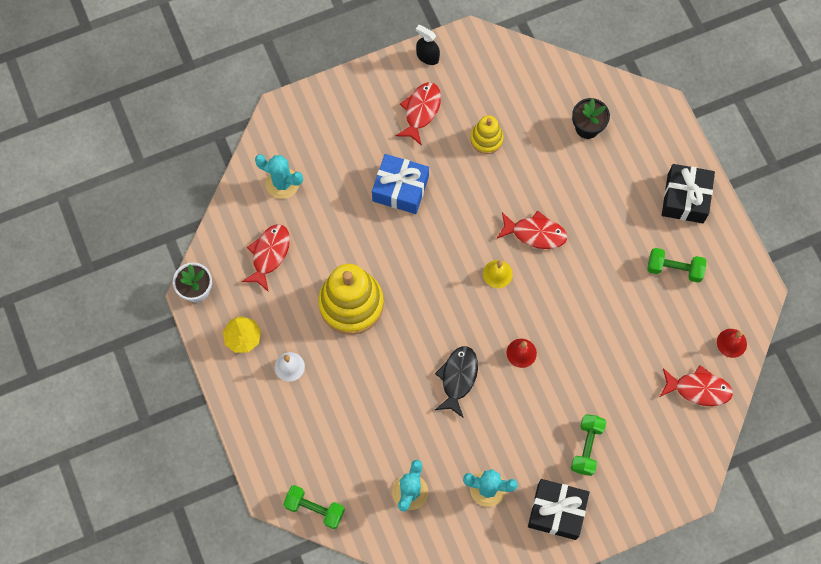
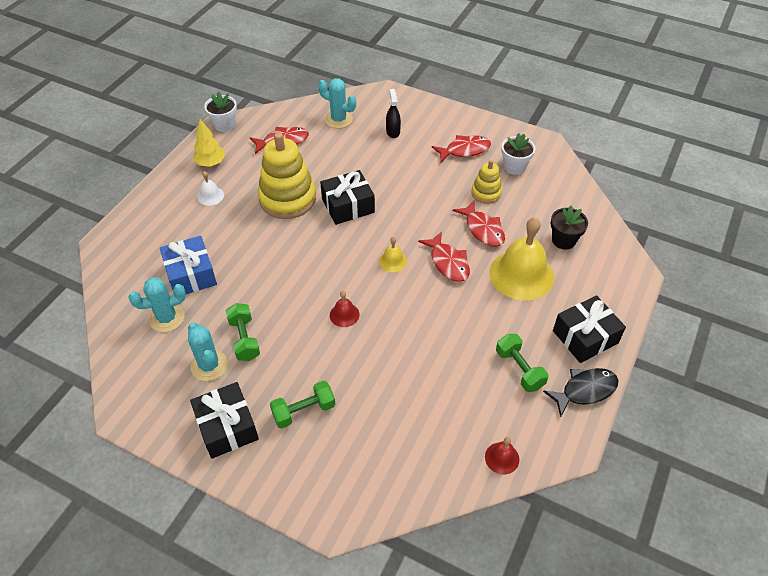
camera: 50 degrees right, 20 degrees down
turquoise cactus [255,154,303,199] -> turquoise cactus turned 45 degrees counterclockwise [318,78,356,128]
green dumbbell [283,485,345,529] -> green dumbbell moved to [226,303,260,361]
blue gift [372,154,429,214] -> blue gift moved to [160,236,217,294]
black spray bottle [416,25,440,65] -> black spray bottle moved to [386,89,401,138]
black fish [435,346,478,418] -> black fish moved to [543,368,619,417]
red fish [660,365,733,406] -> red fish moved to [453,201,505,247]
none -> black gift [320,170,375,225]
none -> yellow bell [489,217,554,301]
none -> white flower pot [501,133,535,175]

